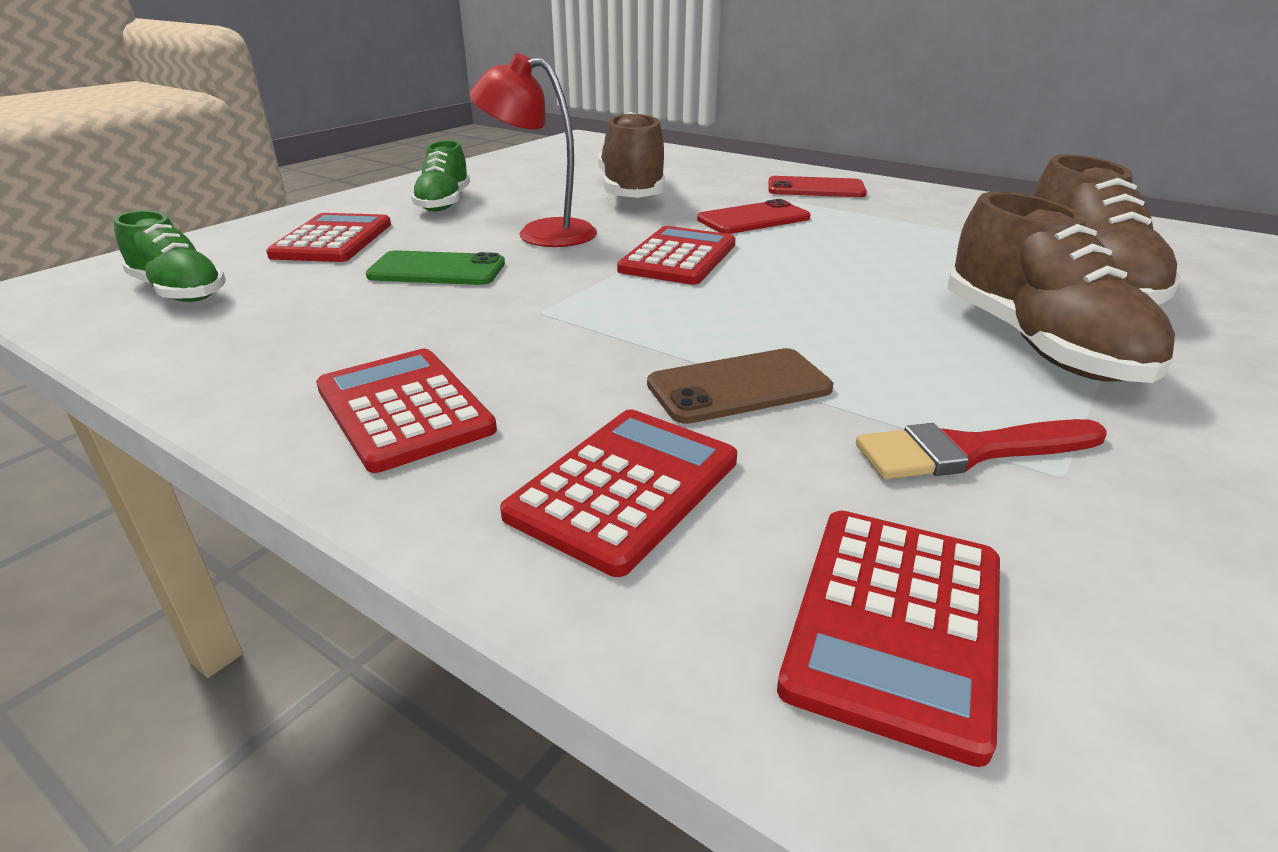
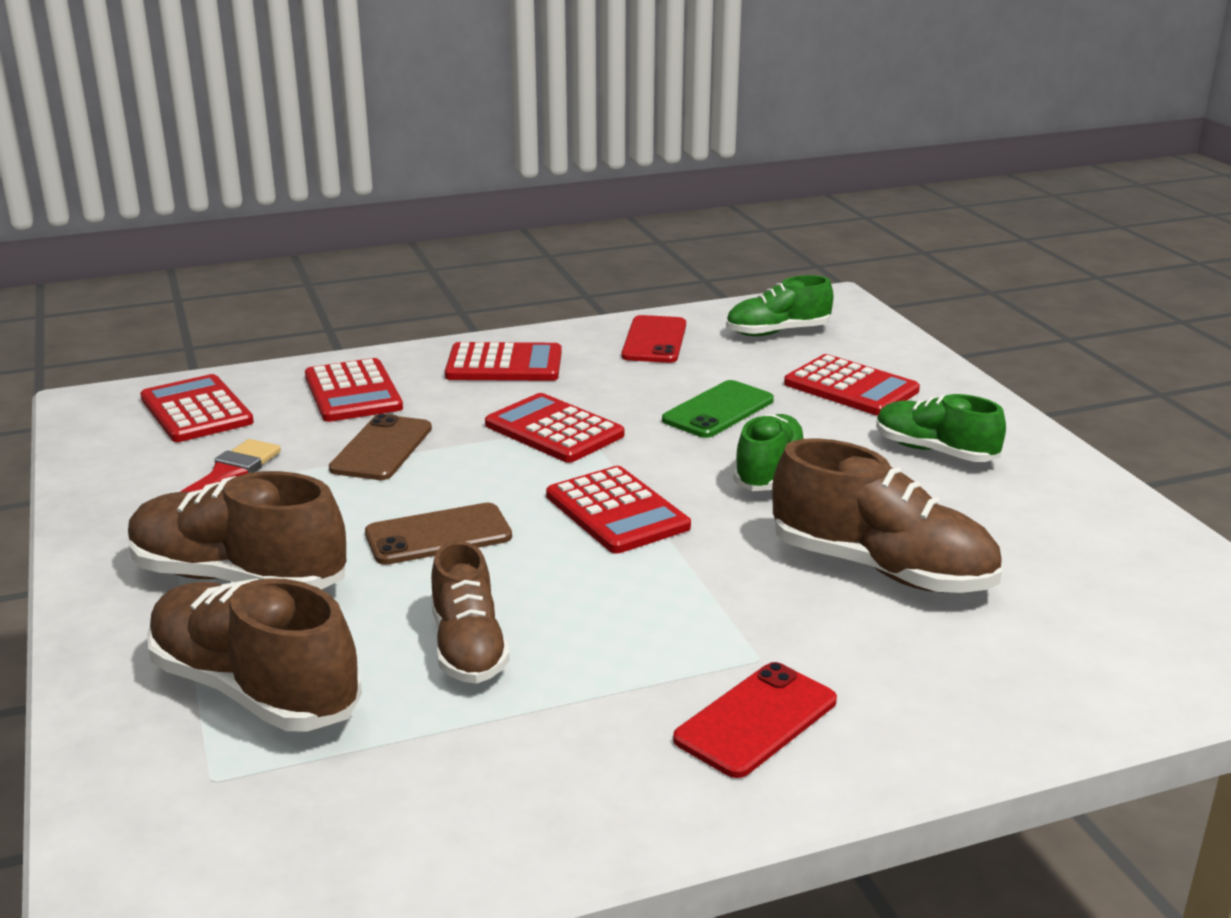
camera: 125 degrees right, 5 degrees down
red lamp [470,53,597,247] -> green shoe [733,414,807,491]
red phone [697,199,810,234] -> red phone moved to [622,315,686,363]
none -> brown phone [365,503,512,565]
none -> brown shoe [431,541,510,684]
none -> red calculator [485,393,624,463]

